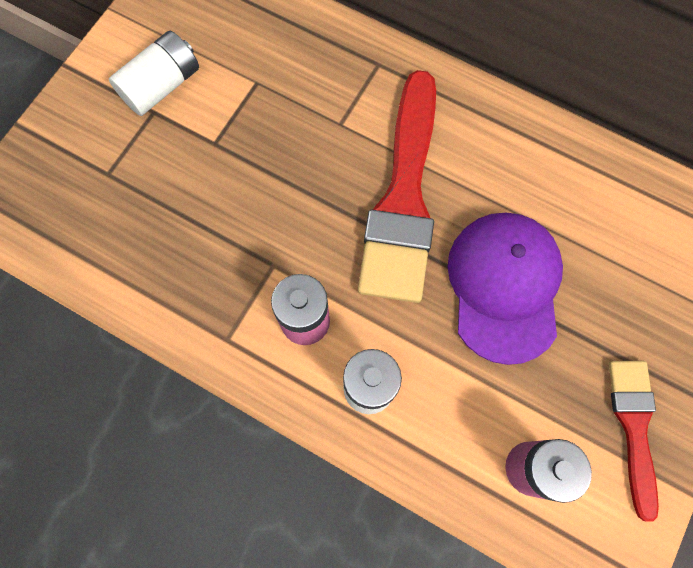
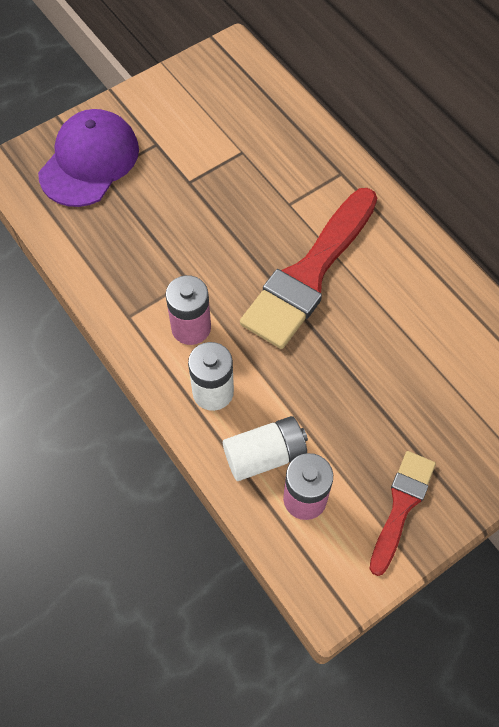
camera: 25 degrees right, 10 degrees down
white battery [109,31,199,116] -> white battery moved to [223,416,308,481]
purple cap [448,213,563,365] -> purple cap moved to [38,109,139,207]

